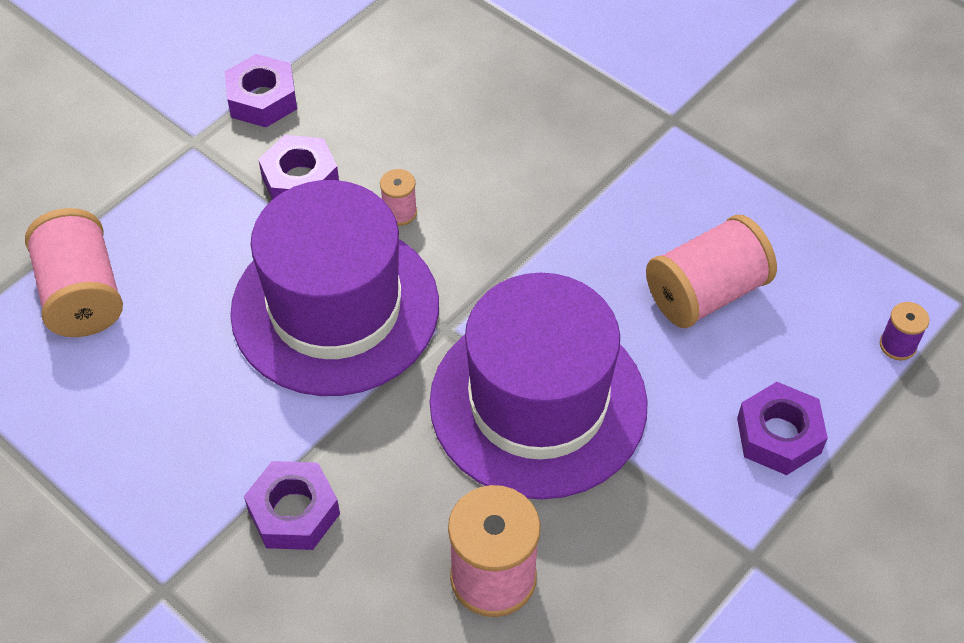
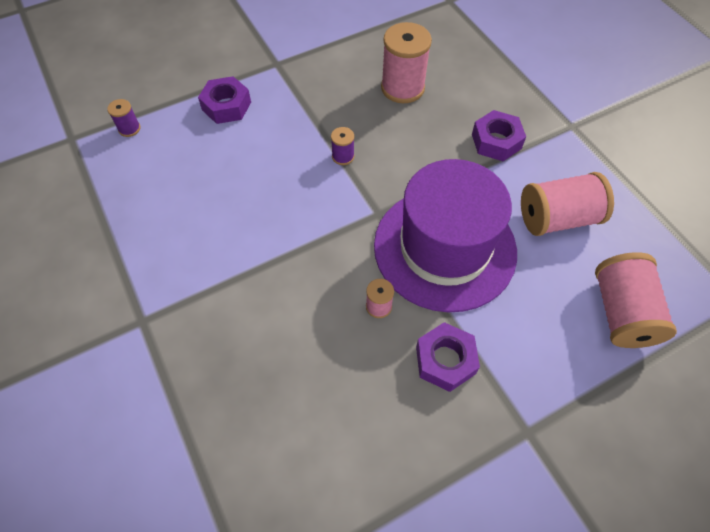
camera: 160 degrees left, 5 degrees up
purple nut [225,54,297,127] -> none
purple hat [429,273,648,499] -> purple spool [331,127,354,165]
pink spool [646,215,777,328] -> pink spool moved to [521,172,614,236]

